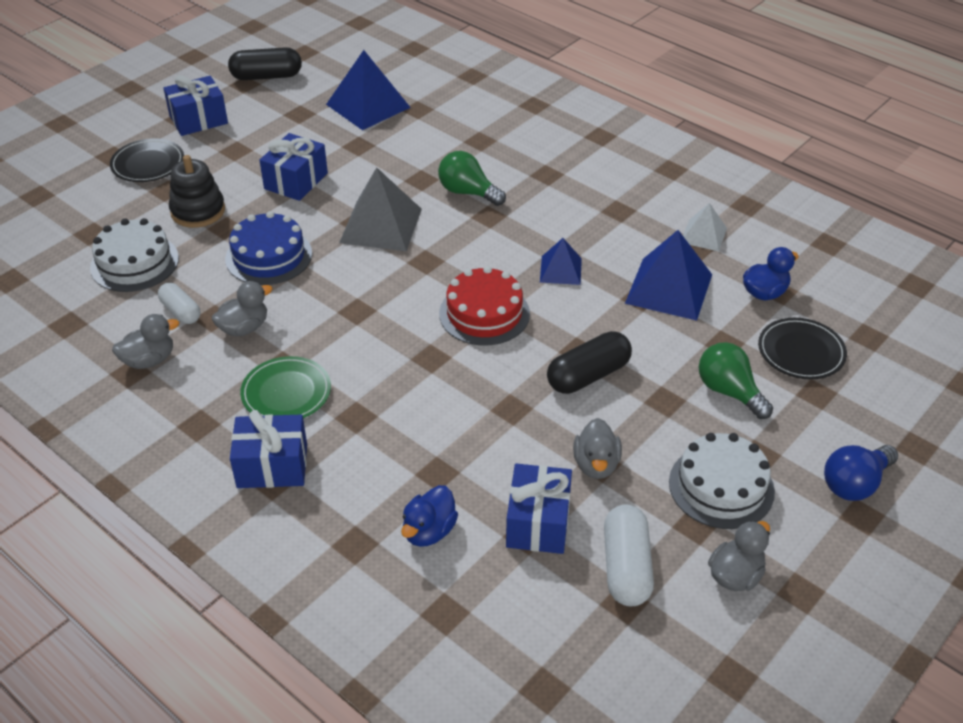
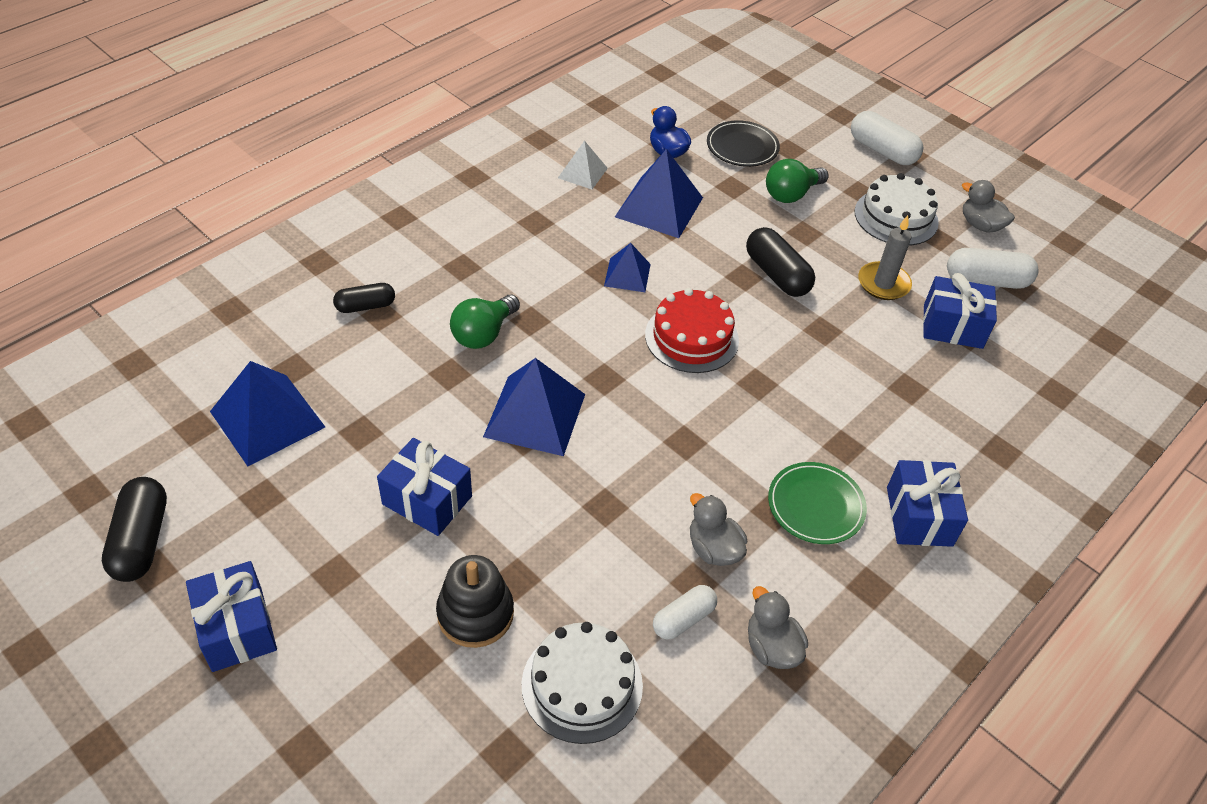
camera: 90 degrees left, 5 degrees up
black plate [110,138,184,182] -> none
blue cake [225,211,312,285] -> none
grey pyramid [339,167,422,251] -> blue pyramid [483,358,585,456]
blue duck [401,485,458,547] -> none
grey duck [573,418,622,479] -> grey candle [858,215,912,300]
blue light bulb [824,445,898,501] -> white capsule [851,111,923,165]
none -> black capsule [333,283,395,313]

